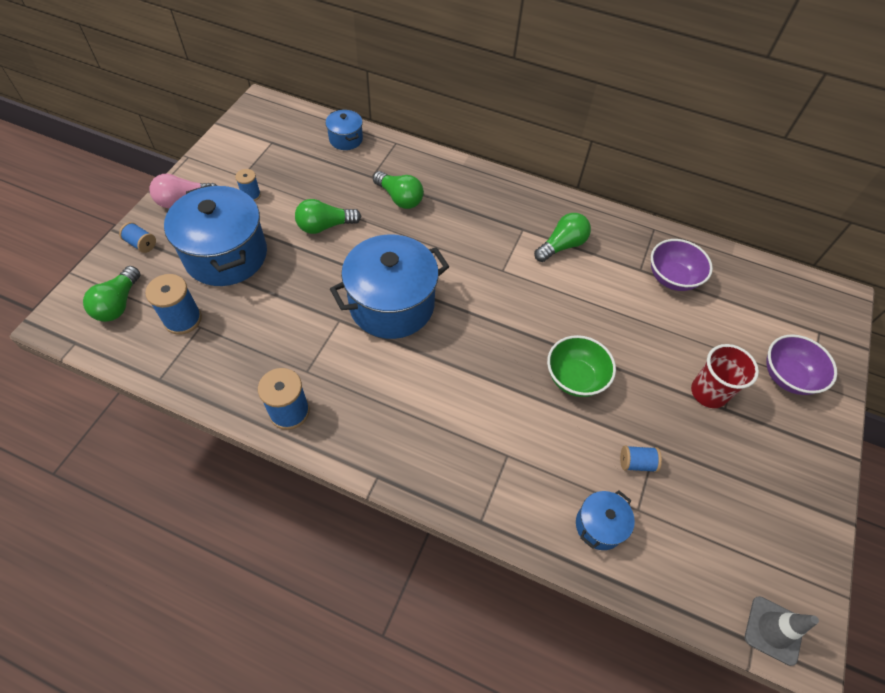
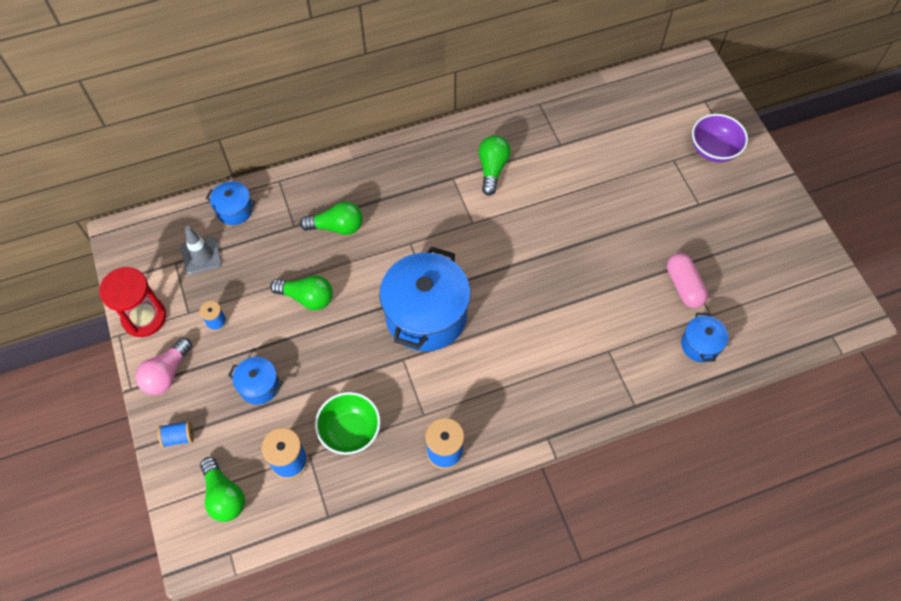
camera: 40 degrees left, 5 degrees up
blue pot [164,184,267,286] -> blue pot [228,357,283,405], size x0.48
green light bulb [295,199,361,234] -> green light bulb turned 105 degrees counterclockwise [270,275,333,310]
green bowl [547,335,616,397] -> green bowl moved to [315,392,380,455]
blue spool [620,446,662,472] -> pink capsule [667,253,708,308]
purple bowl [651,239,713,291] -> none
red cup [691,344,759,408] -> none
grey traffic cone [745,596,819,666] -> grey traffic cone moved to [181,226,222,275]
none -> red hourglass [99,267,166,337]

